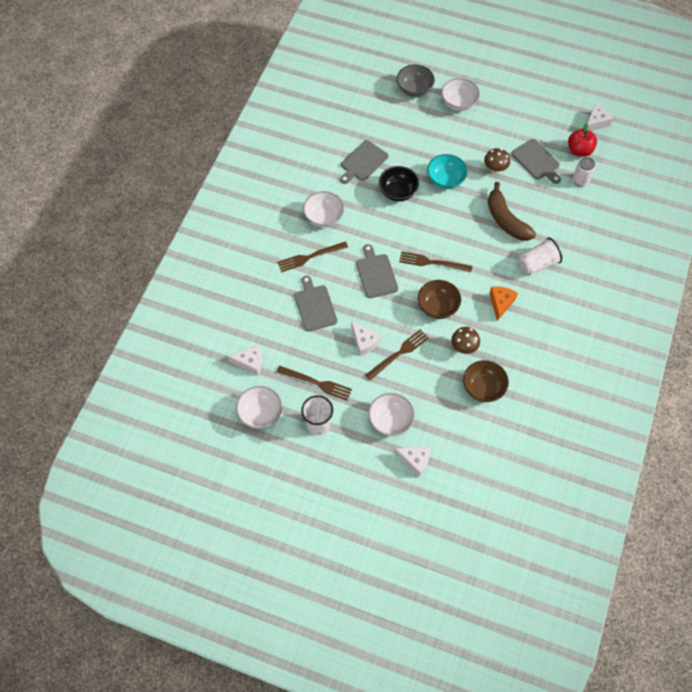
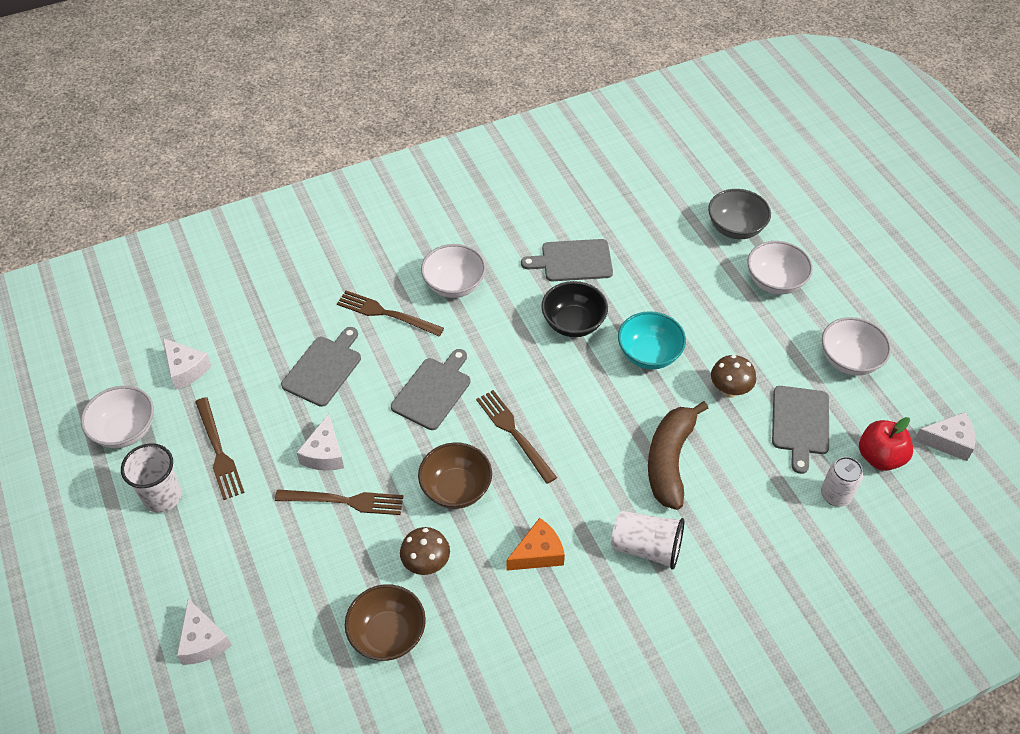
camera: 45 degrees right, 10 degrees down
white bowl [368,393,415,436] -> white bowl moved to [822,317,891,376]

